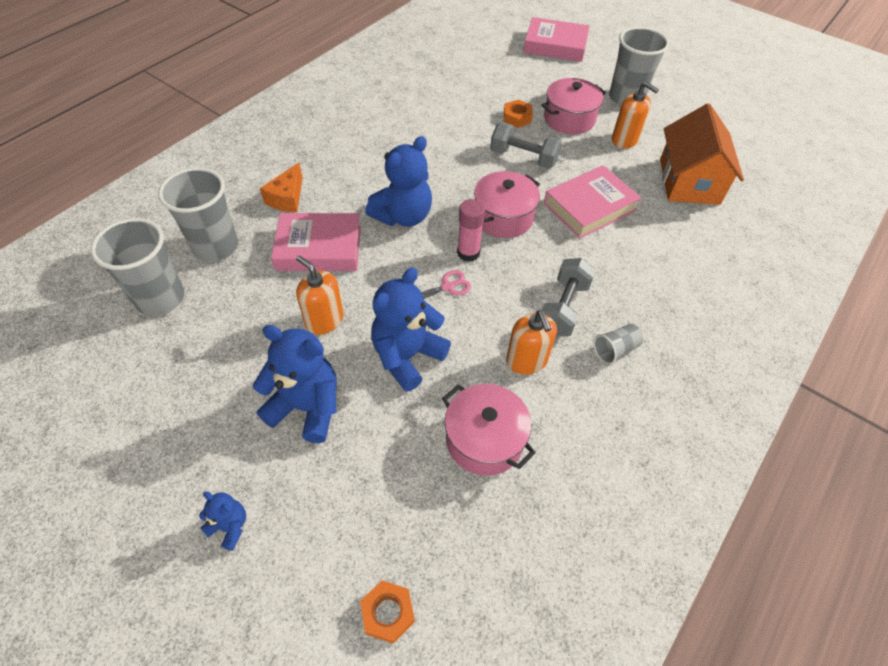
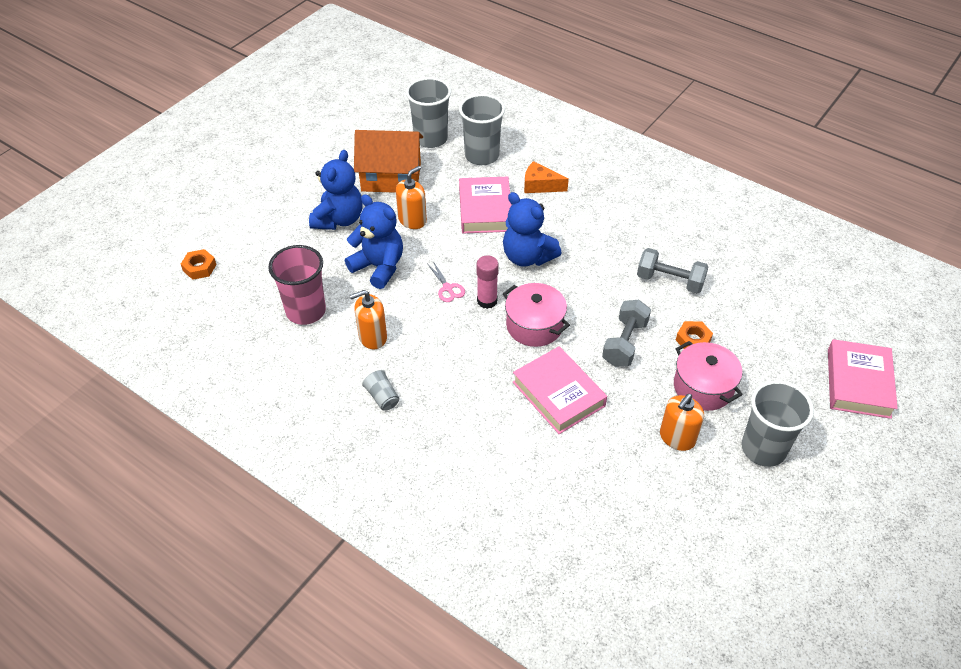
camera: 90 degrees right, 5 degrees down
blue teddy bear [199,492,246,551] -> none
pink pot [442,384,536,476] -> pink cup [268,245,326,325]
grey dumbbell [542,258,596,336] -> grey dumbbell moved to [637,248,709,294]
orange house [660,103,744,205] -> orange house moved to [354,130,423,193]

